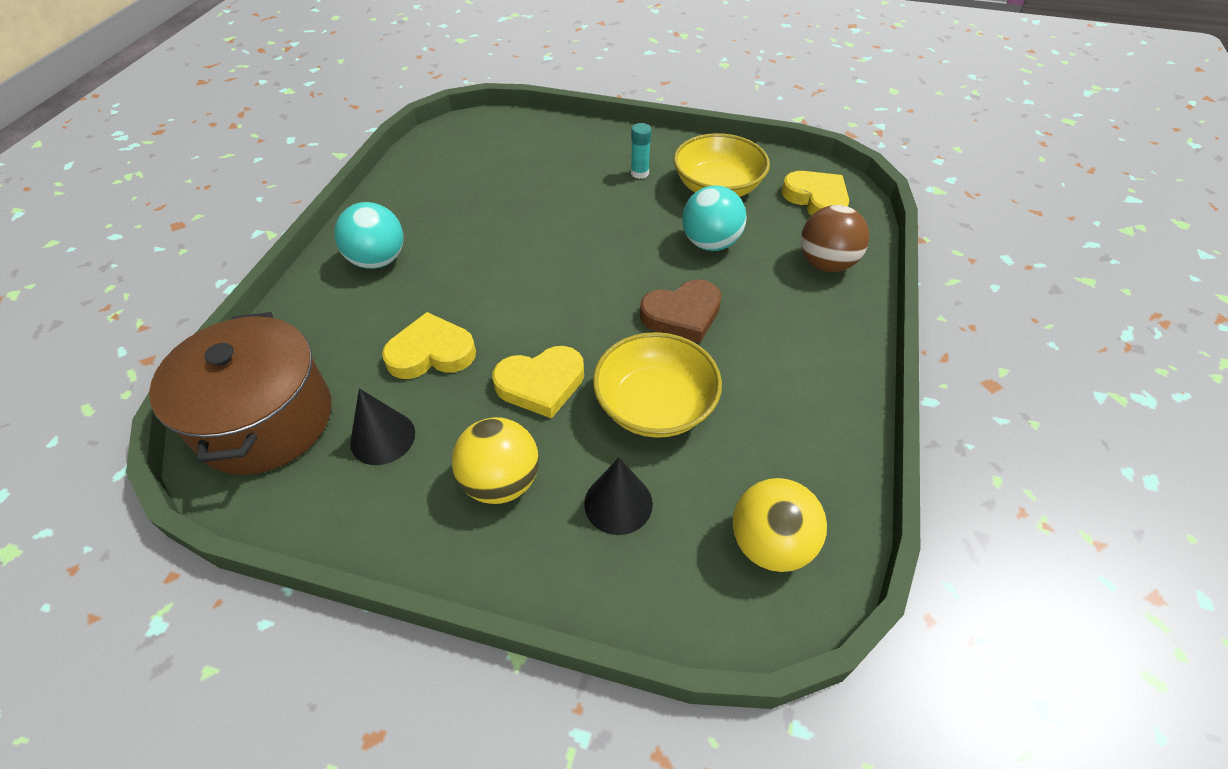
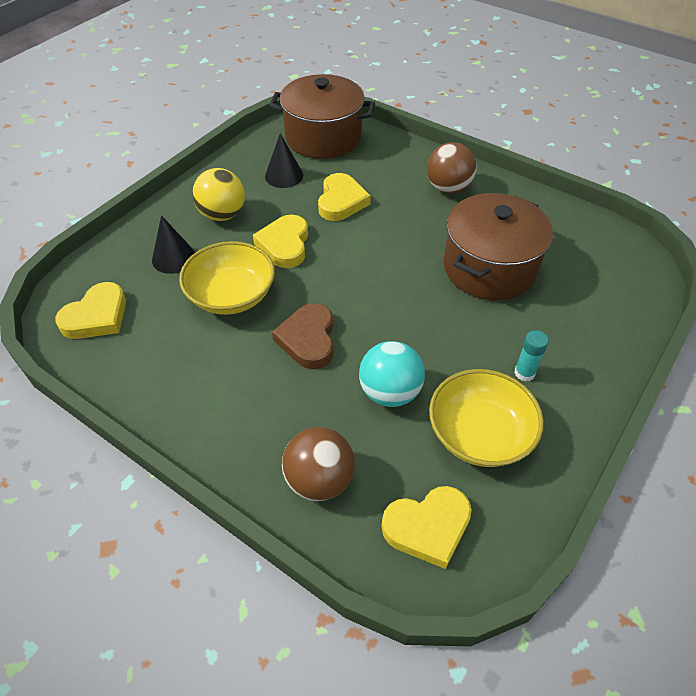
camera: 110 degrees right, 0 degrees up
turquoise ball [334,202,403,269] -> brown ball [427,142,477,194]
yellow ball [732,478,827,572] -> yellow heart [55,282,126,339]
none -> brown pot [444,193,553,300]

